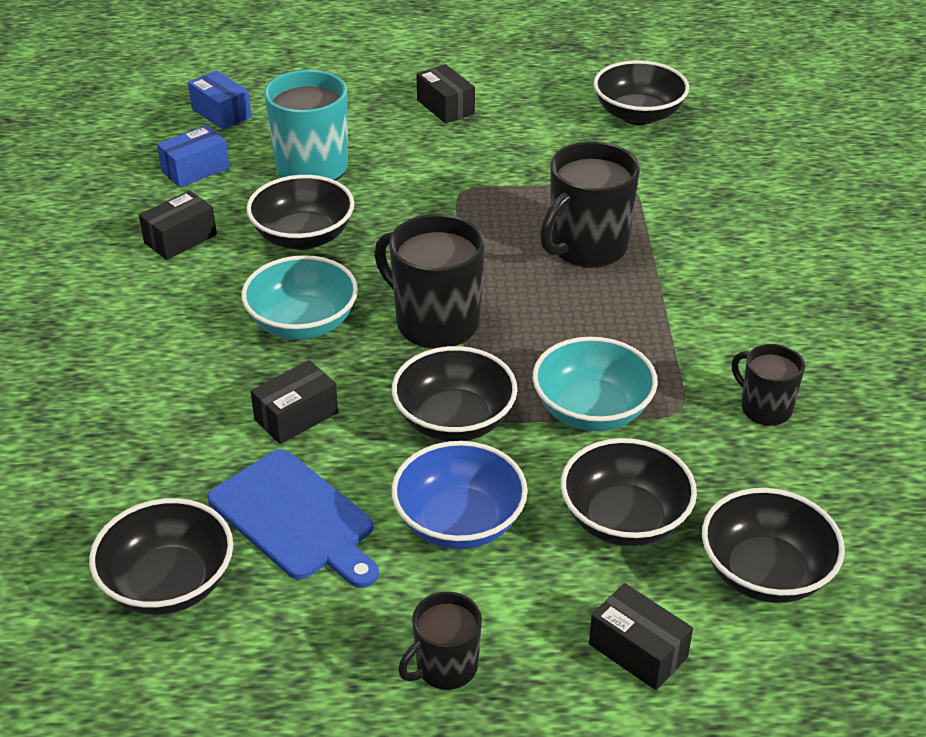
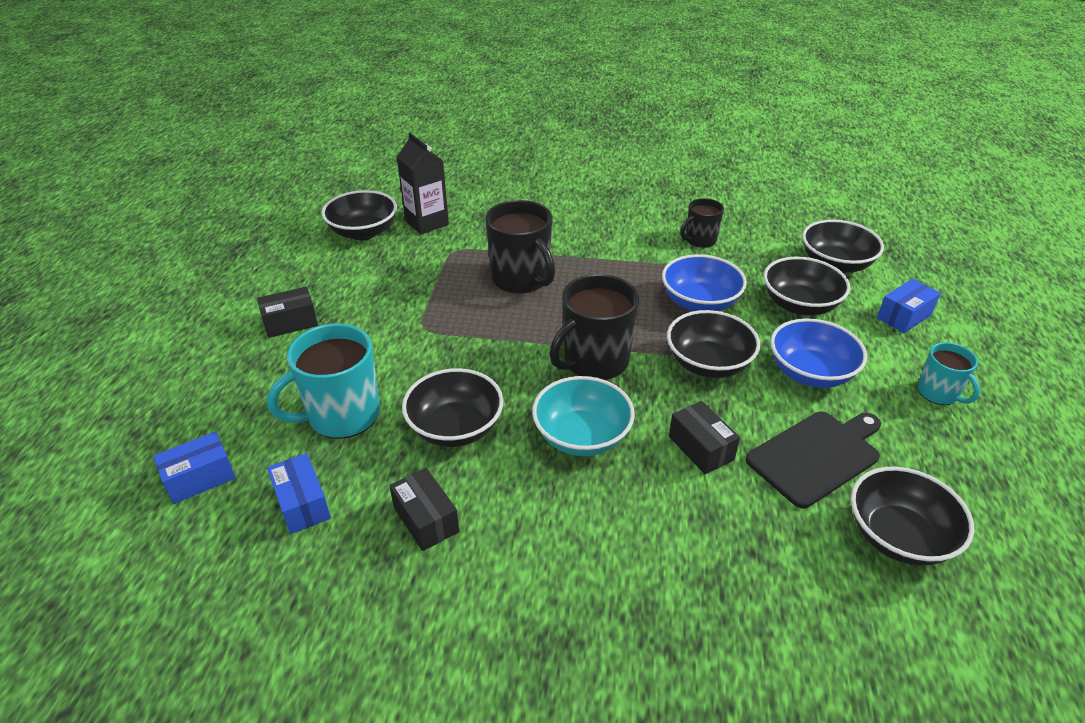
camera: 80 degrees left, 0 degrees up
blue cutting board [208,449,379,588] -> black cutting board [746,412,881,508]
black mug [398,592,482,690] -> turquoise mug [917,342,980,405]
turquoise bowl [533,337,658,431] -> blue bowl [662,254,747,311]
black box [589,583,693,690] -> blue box [877,279,941,333]
none -> black carton [397,133,449,234]

